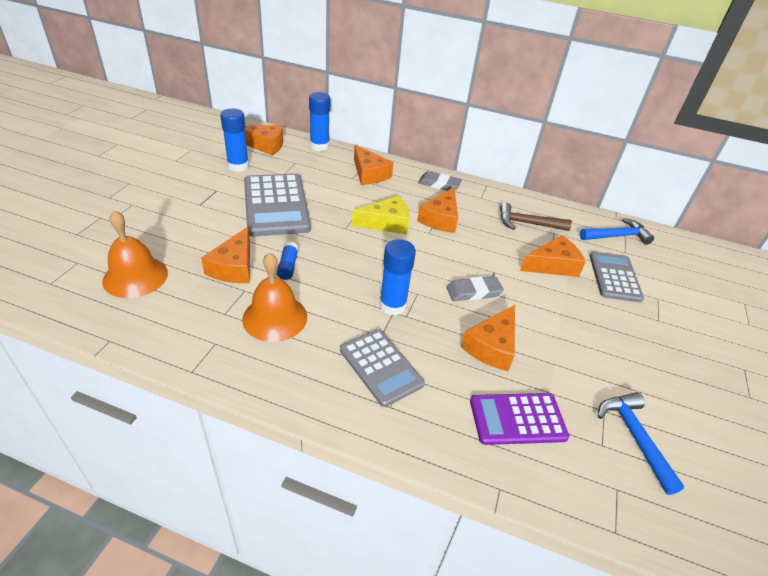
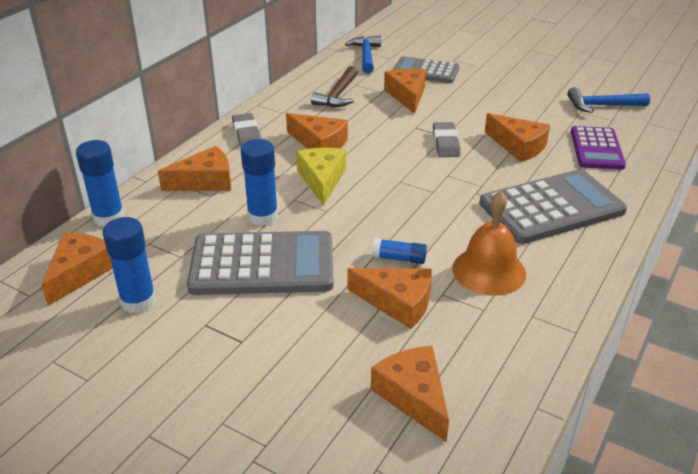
camera: 75 degrees left, 5 degrees down
orange bell [102,210,168,298] -> orange cheese [371,345,449,442]
grey calculator [340,329,425,407] -> grey calculator [479,169,627,244], size x1.59
blue glue stick [379,239,416,316] -> blue glue stick moved to [241,139,278,226]
grey eraser [418,171,462,191] -> grey eraser turned 45 degrees counterclockwise [232,113,261,147]

